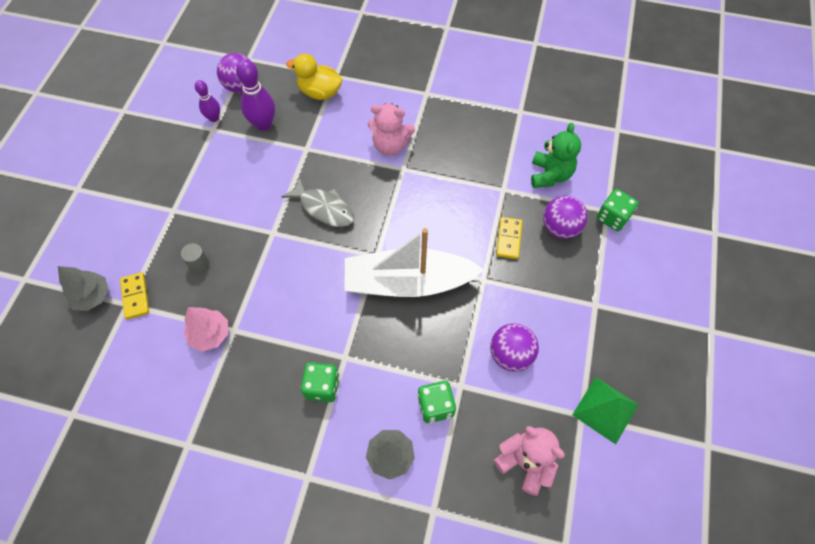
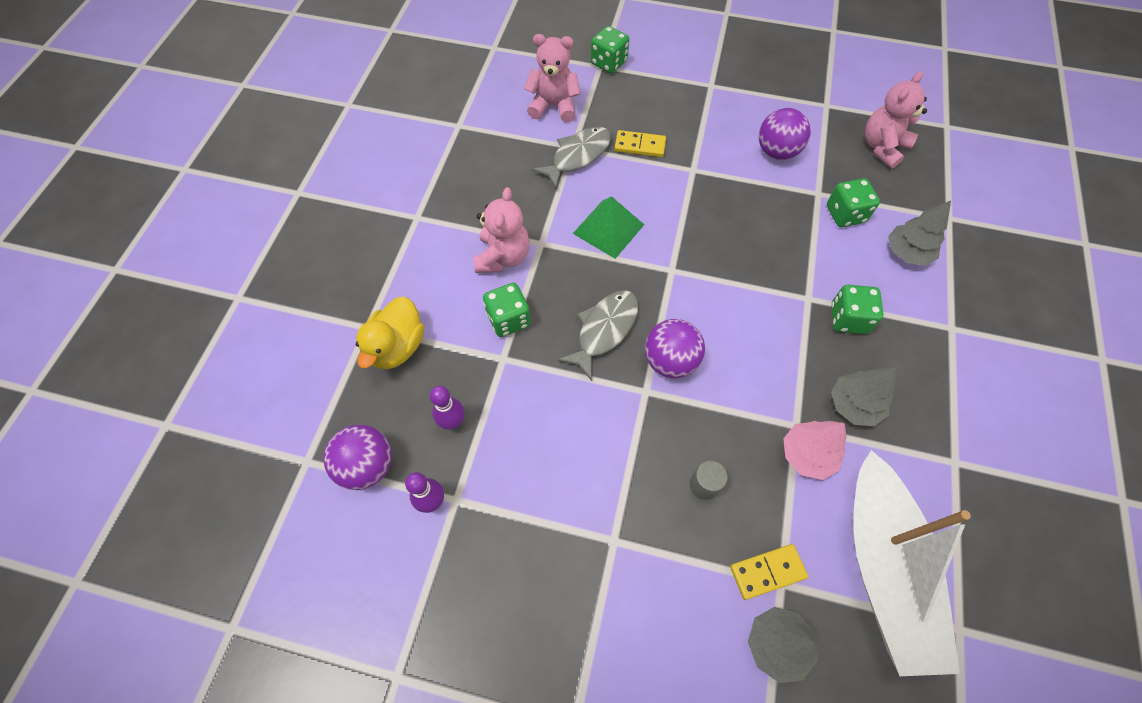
camera: 90 degrees left, 0 degrees up
purple bowling pin [236,59,275,131] -> purple bowling pin [430,386,464,430], size x0.61
white boat [344,228,484,297] -> white boat moved to [854,450,971,676]
green teddy bear [531,123,581,188] -> pink teddy bear [524,34,580,122]
purple ball [543,196,588,239] -> purple ball moved to [645,319,705,378]
green pyramid [572,377,639,444] -> green pyramid moved to [573,196,644,259]
none -> green dice [483,283,531,337]
none -> grey fish [532,127,611,189]
none -> grey tree [831,368,896,426]

